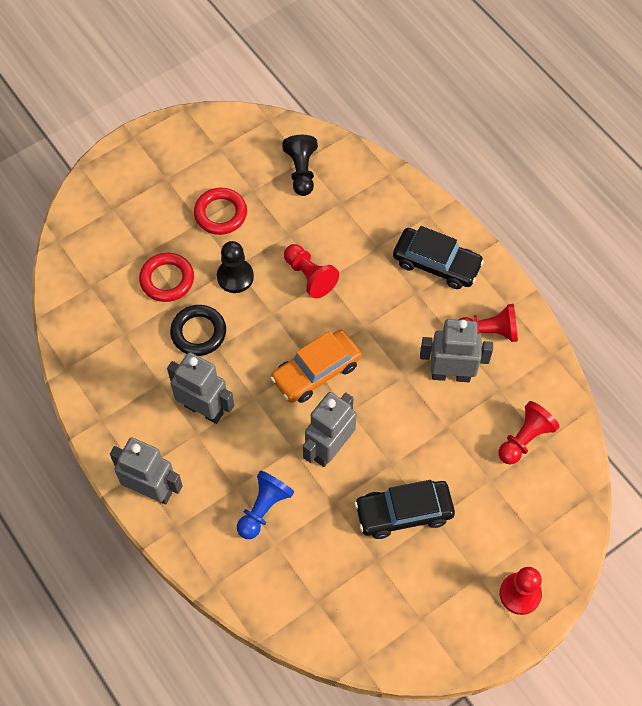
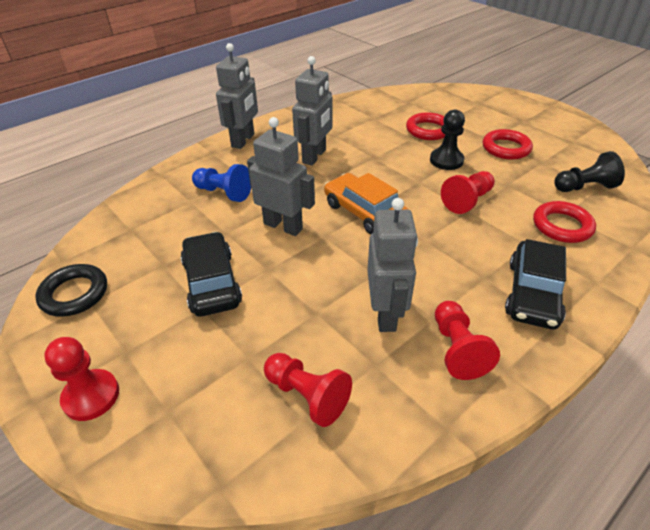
camera: 85 degrees right, 20 degrees down
black ring [170,305,226,356] -> black ring moved to [35,264,107,317]
none -> red ring [533,201,596,243]

